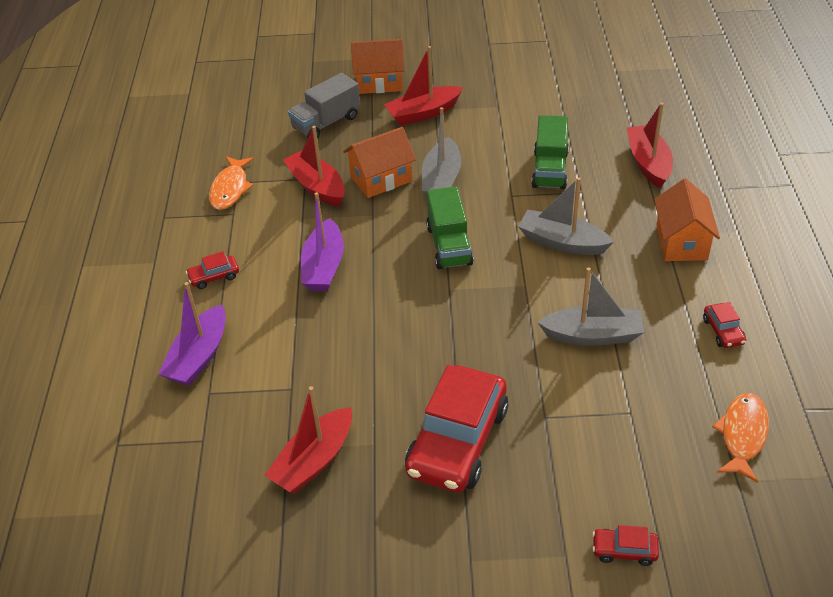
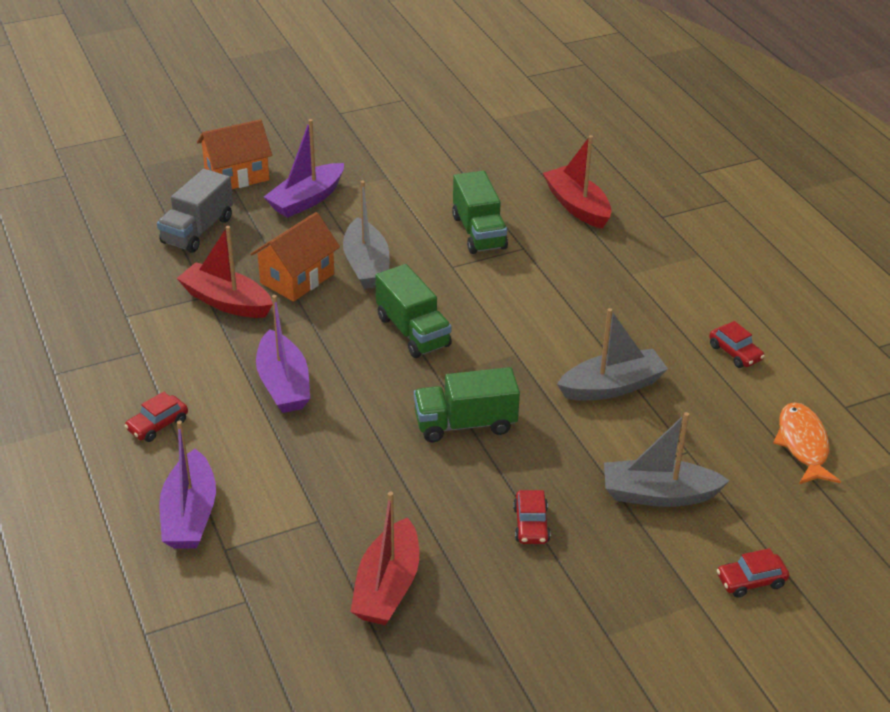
camera: 25 degrees left, 5 degrees down
orange fish [209,156,254,210] -> none
red boat [384,46,463,126] -> purple boat [264,119,344,218]
red car [405,365,508,492] -> red car [513,490,550,544], size x0.42
grey boat [518,177,614,255] -> grey boat moved to [604,412,730,507]
orange house [654,179,720,261] -> none
none -> green truck [414,367,520,442]

